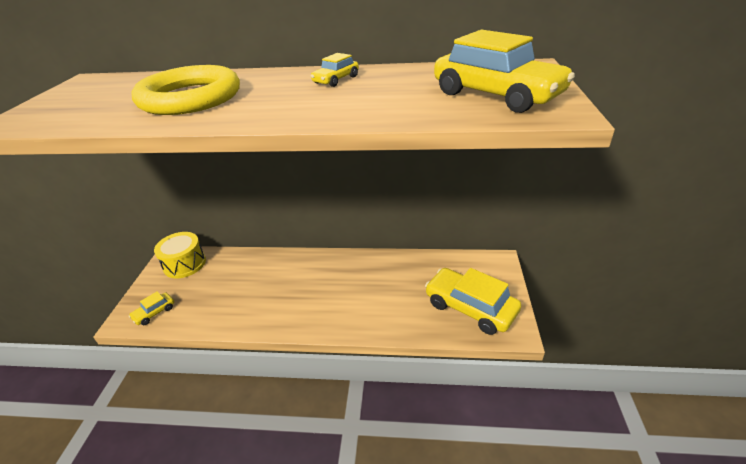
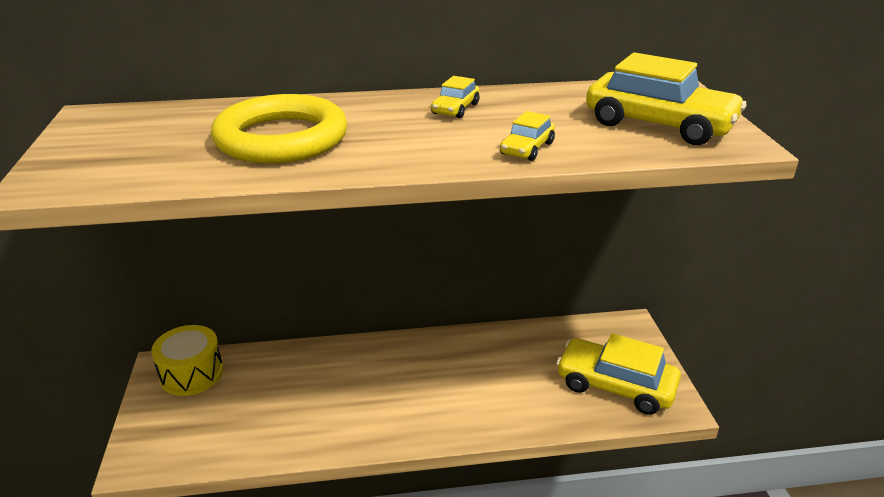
camera: 15 degrees left, 5 degrees down
yellow car [129,291,174,325] -> yellow car moved to [500,111,555,161]

